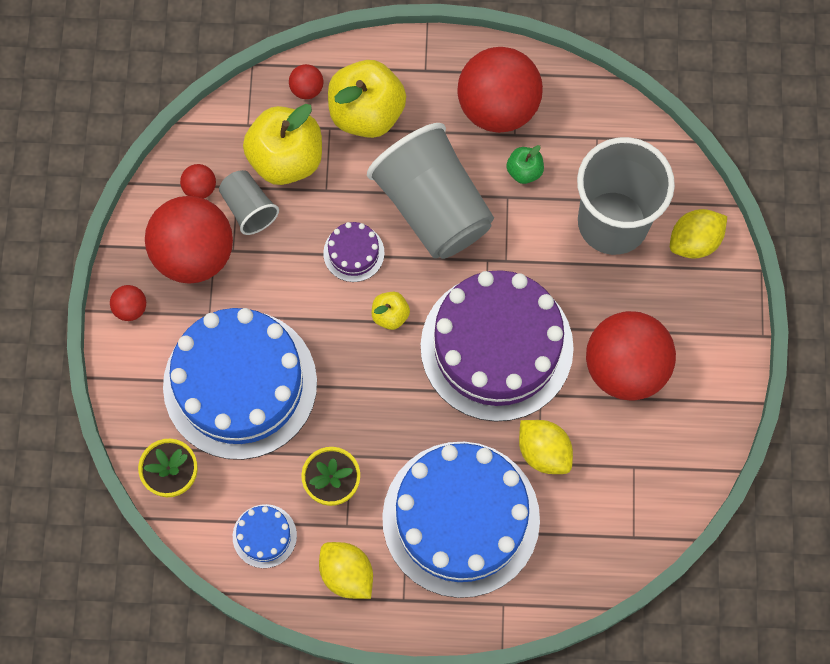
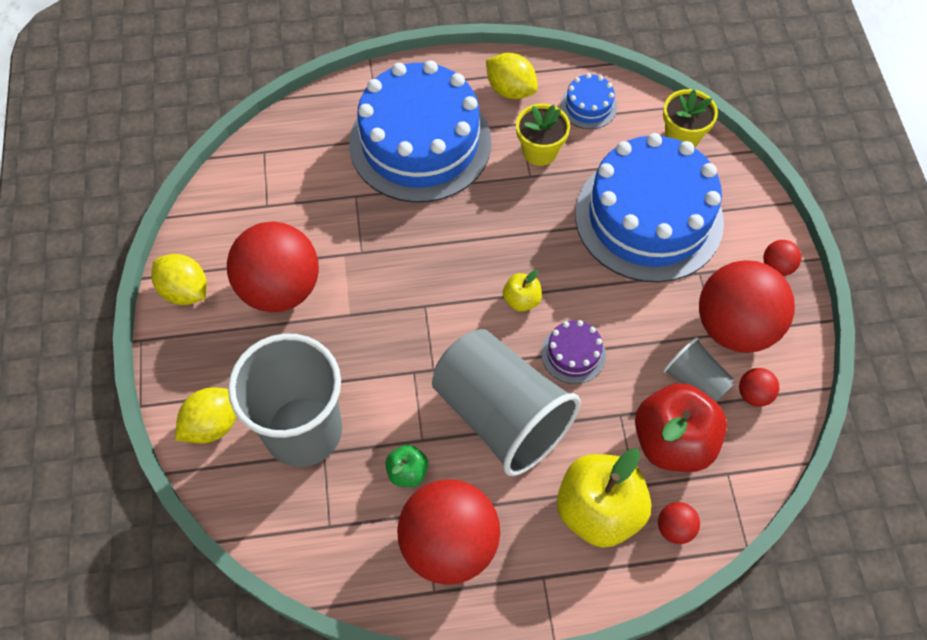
camera: 170 degrees right, 10 degrees down
yellow apple [243,104,322,185] -> red apple [635,383,727,472]
purple cake [421,270,574,422] -> none
yellow lemon [519,420,573,474] -> yellow lemon moved to [151,254,207,305]

